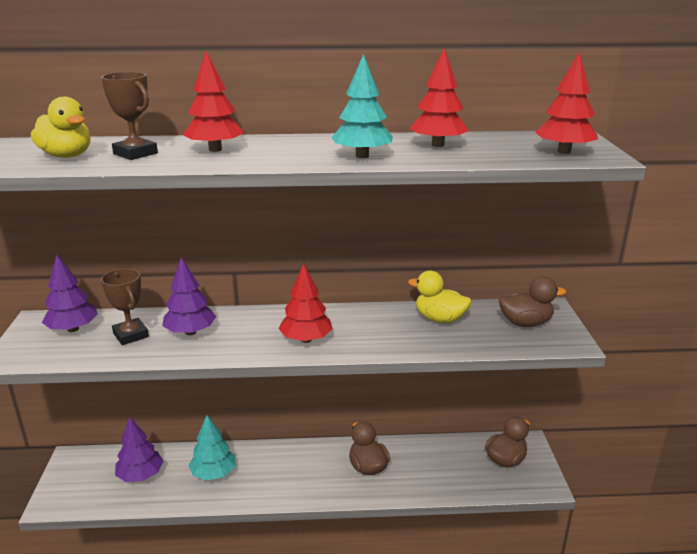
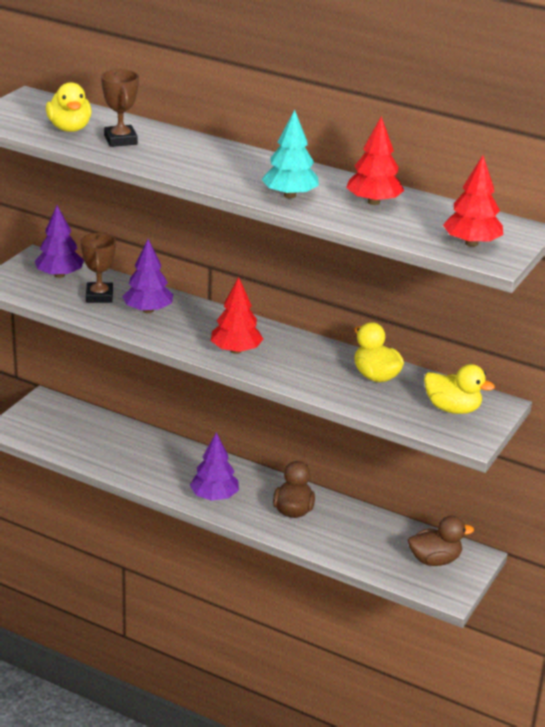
camera: 30 degrees right, 5 degrees up
purple tree [115,417,163,482] -> purple tree moved to [190,432,239,501]
red tree [183,51,244,152] -> none
turquoise tree [189,415,235,481] -> none
brown duck [499,276,566,327] -> yellow duck [424,364,495,414]

